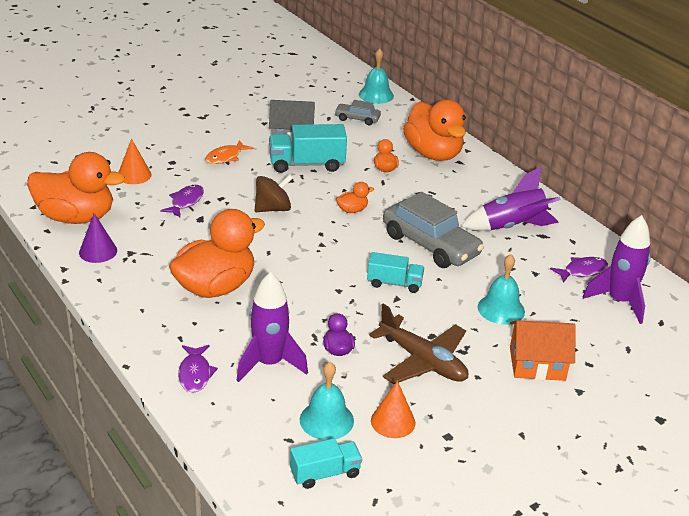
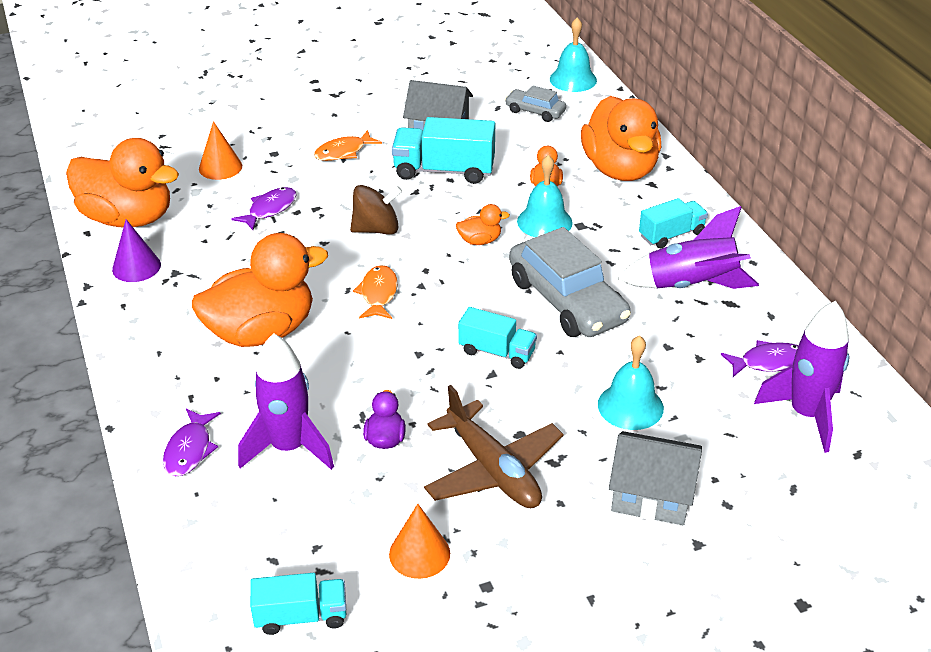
camera: 15 degrees right, 5 degrees up
turquoise bell [300,362,354,440] -> turquoise bell moved to [517,155,573,237]
orange house [510,320,576,381] -> grey house [609,431,702,525]
none -> orange fish [353,265,398,319]
none -> turquoise truck [639,198,708,249]

